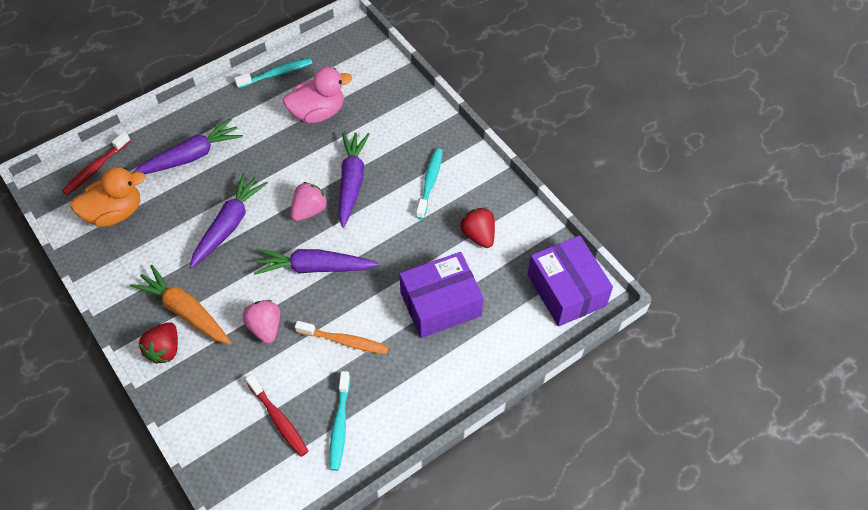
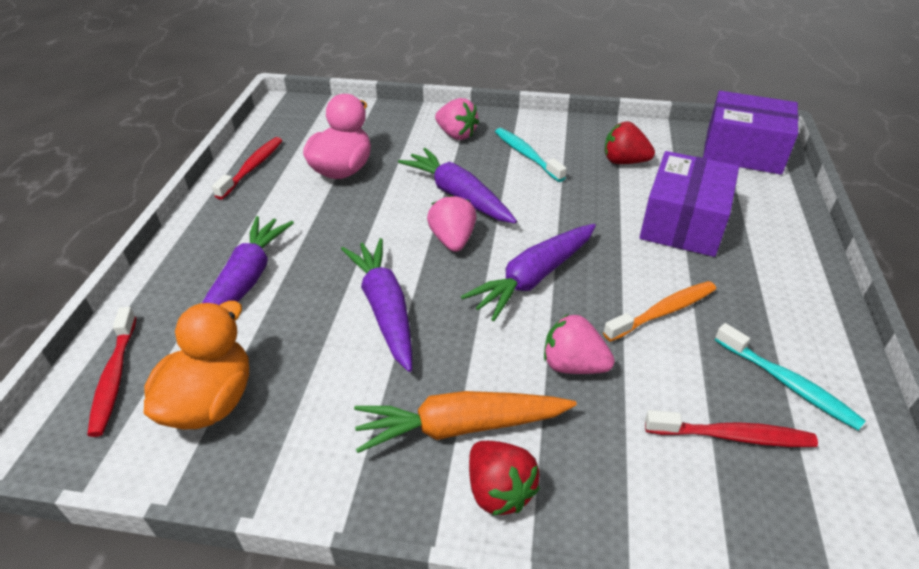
camera: 45 degrees left, 15 degrees down
turquoise toothbrush [234,58,312,88] -> red toothbrush [212,137,282,200]
none -> pink strawberry [435,98,479,140]

